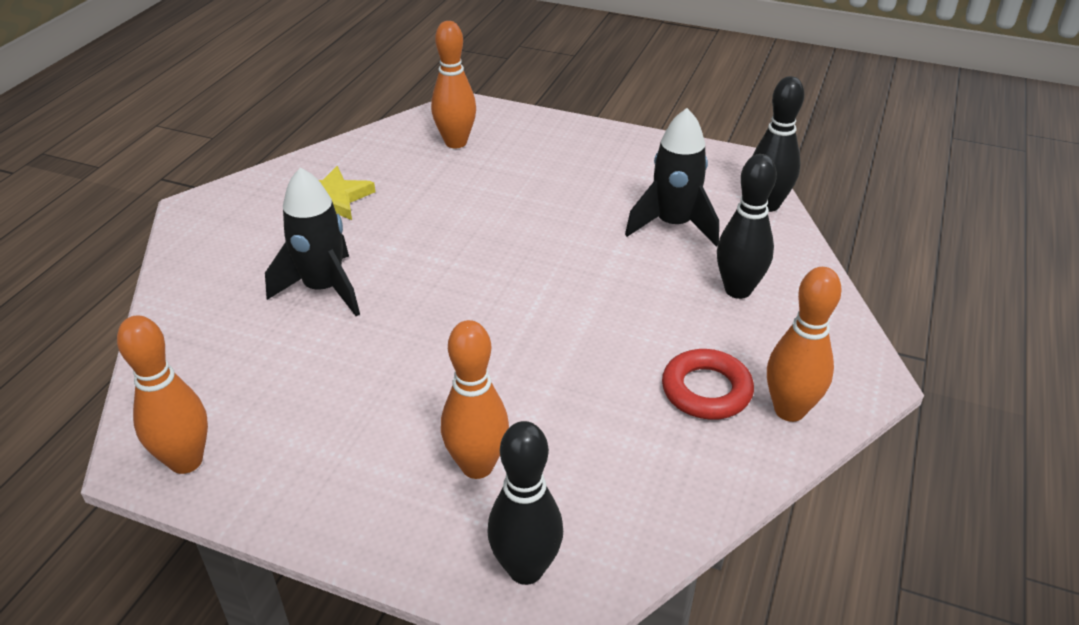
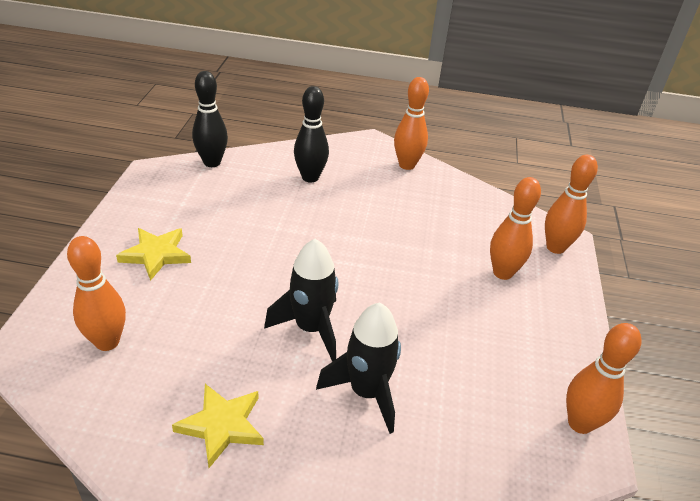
camera: 105 degrees left, 0 degrees up
black bowling pin [487,421,563,585] -> orange bowling pin [545,155,598,254]
black rocket [625,108,719,247] -> black rocket moved to [264,239,338,362]
red ring [662,349,754,420] -> none
none -> yellow star [116,228,191,281]

